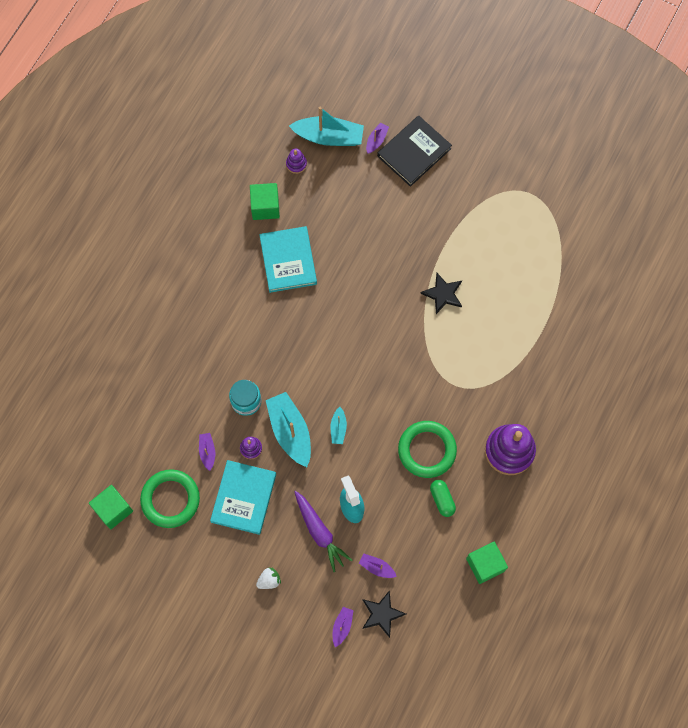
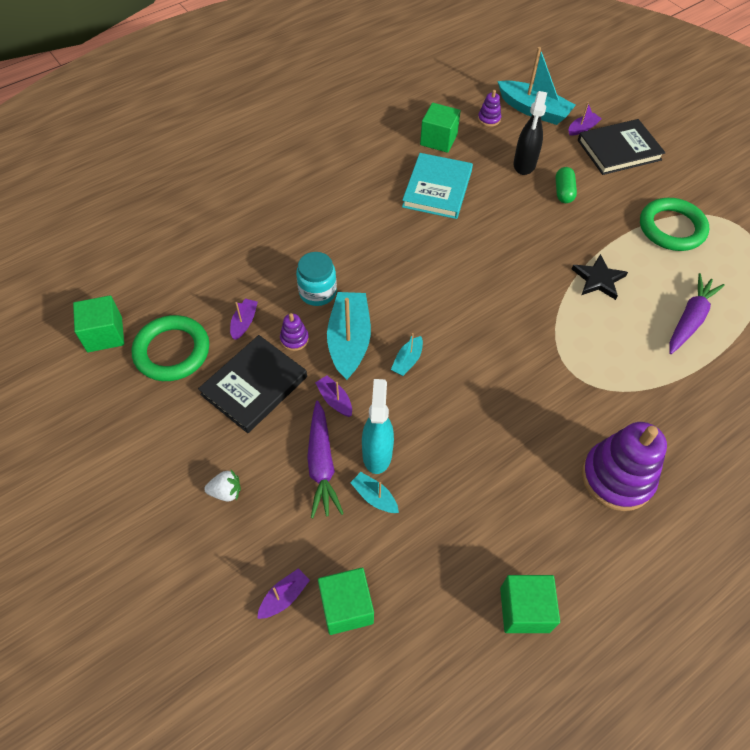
camera: 25 degrees right, 15 degrees down
turquoise book [210,460,276,535] -> black book [198,335,307,433]
purple boat [359,554,397,578] -> purple boat moved to [315,375,352,417]
black star [362,590,406,638] -> green cube [318,568,374,635]
green ring [398,421,457,478] -> green ring moved to [640,198,709,251]
green capsule [430,480,456,517] -> green capsule moved to [555,167,577,203]
none -> turquoise boat [350,472,399,513]
none -> black spray bottle [513,91,547,175]
none -> purple carrot [669,273,725,354]

